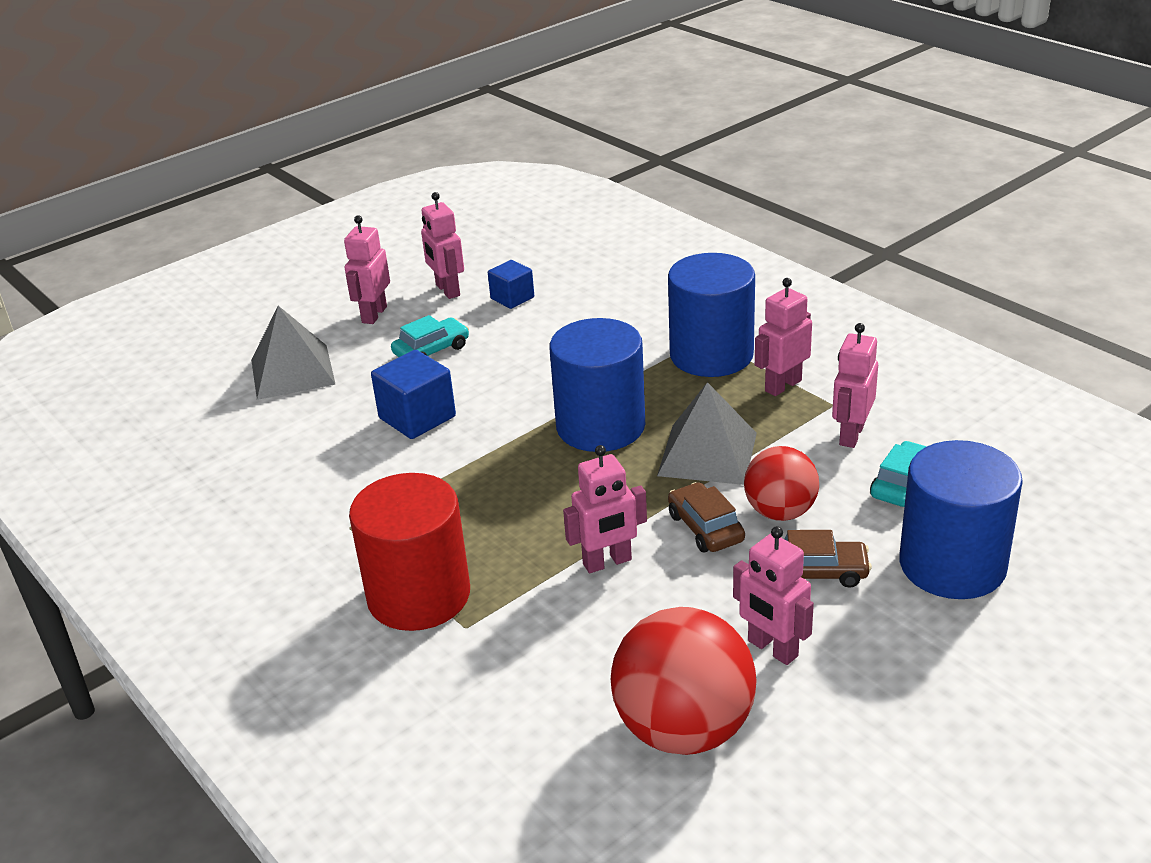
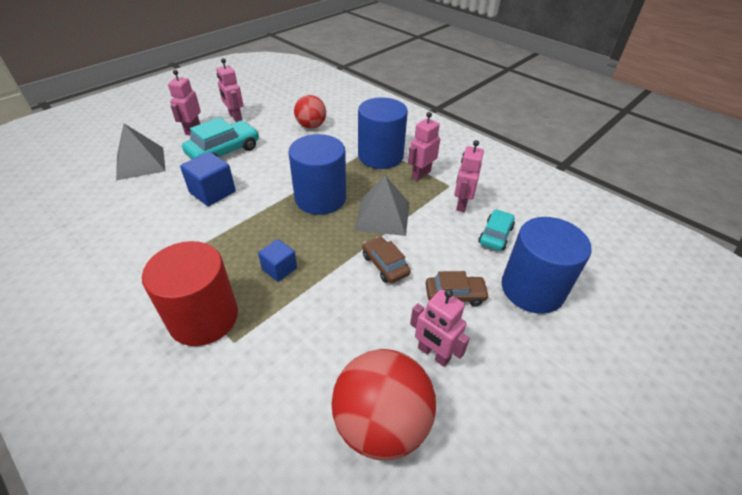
camera: 10 degrees left, 10 degrees up
turquoise car [391,315,469,357] -> turquoise car [182,117,259,159], size x1.65
blue cube [488,260,534,309] -> blue cube moved to [258,239,297,282]
pink robot [563,445,647,573] -> none
red ball [744,446,819,521] -> red ball moved to [294,95,326,129]

